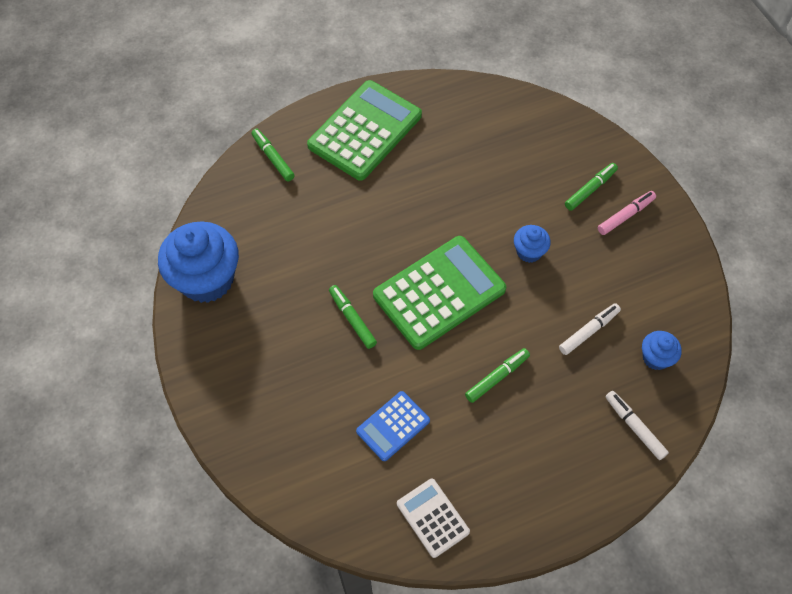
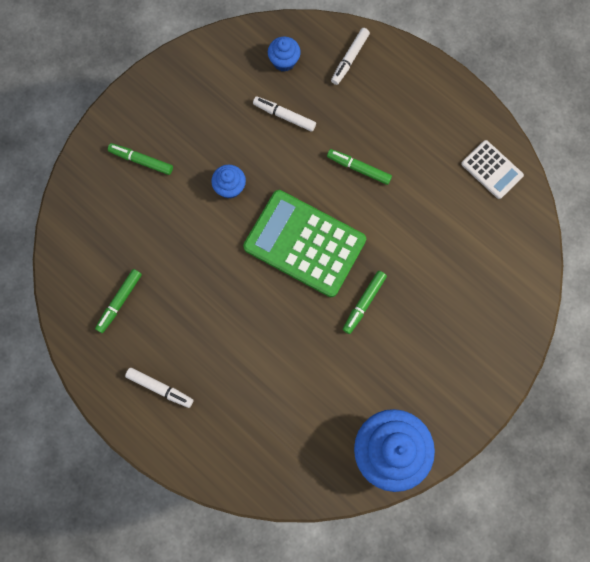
camera: 115 degrees left, 15 degrees up
green marker [251,129,295,181] -> green marker moved to [95,269,142,333]
green calculator [307,80,422,180] -> white marker [125,368,193,408]
blue calculator [356,391,430,461] -> none
white calculator [397,479,470,558] -> white calculator turned 75 degrees counterclockwise [461,140,524,199]
pink marker [598,191,656,235] -> none

